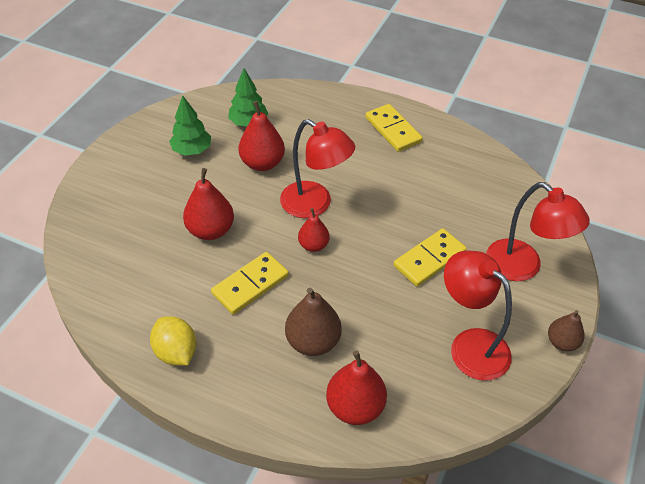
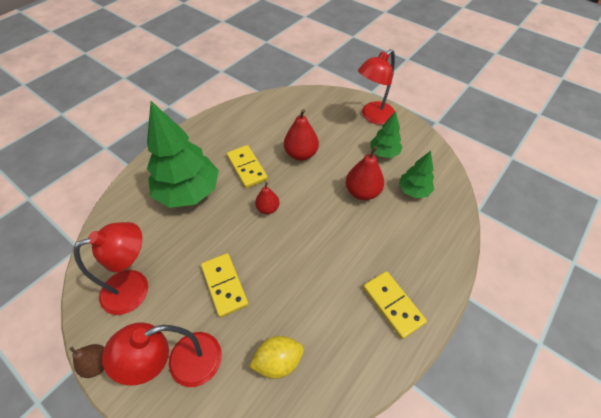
camera: 105 degrees right, 5 degrees up
yellow lemon [150,316,196,366] -> yellow lemon moved to [249,336,304,379]
red lamp [280,119,355,218] -> red lamp moved to [358,49,395,125]
brown pear [285,288,342,356] -> green tree [147,101,219,208]
red pear [326,350,387,425] -> none
yellow domino [365,104,422,152] -> yellow domino turned 75 degrees clockwise [363,271,427,339]

